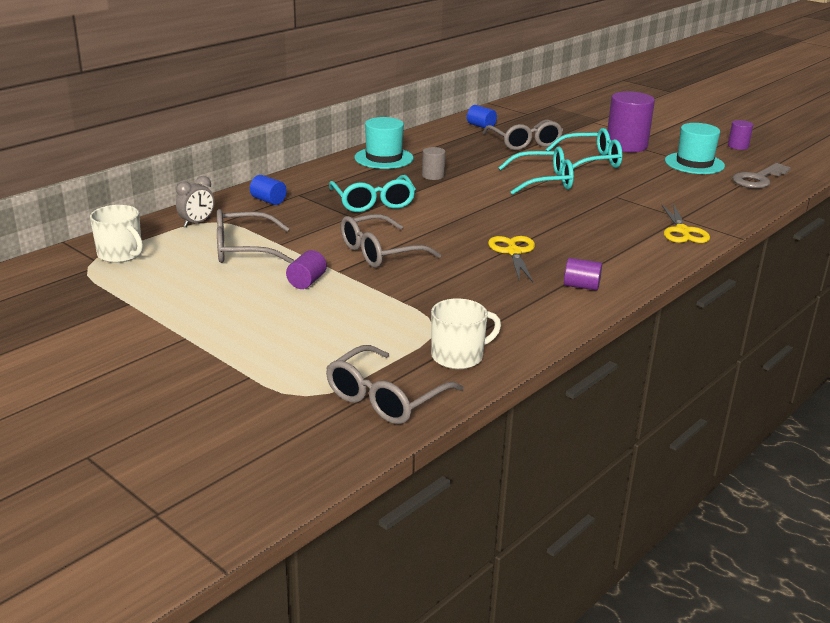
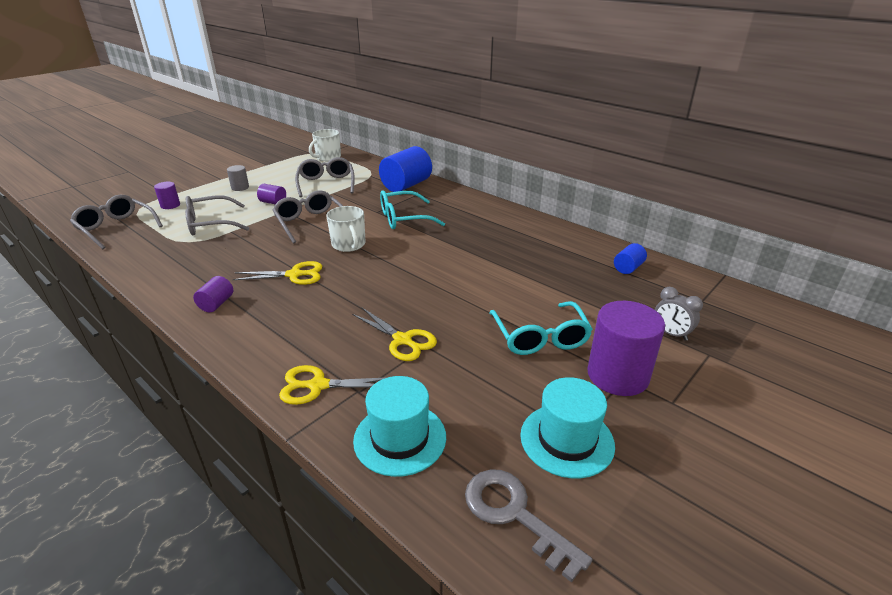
camera: 90 degrees right, 5 degrees up
grey clock [176,176,214,227] -> grey clock moved to [655,287,703,341]
blue cylinder [250,175,287,205] -> blue cylinder [379,146,432,192], size x2.03
turquoise hat [355,117,414,169] -> turquoise hat moved to [353,376,446,477]
grey cylinder [422,147,446,180] -> grey cylinder moved to [227,165,249,191]
white mug [431,299,501,369] -> white mug moved to [326,206,365,252]
grey glasses [483,120,563,150] -> grey glasses moved to [185,195,249,235]
turquoise glasses [498,147,574,195] -> none
purple cylinder [728,120,753,150] -> purple cylinder moved to [154,182,180,209]
none -> yellow scissors [352,308,437,361]

